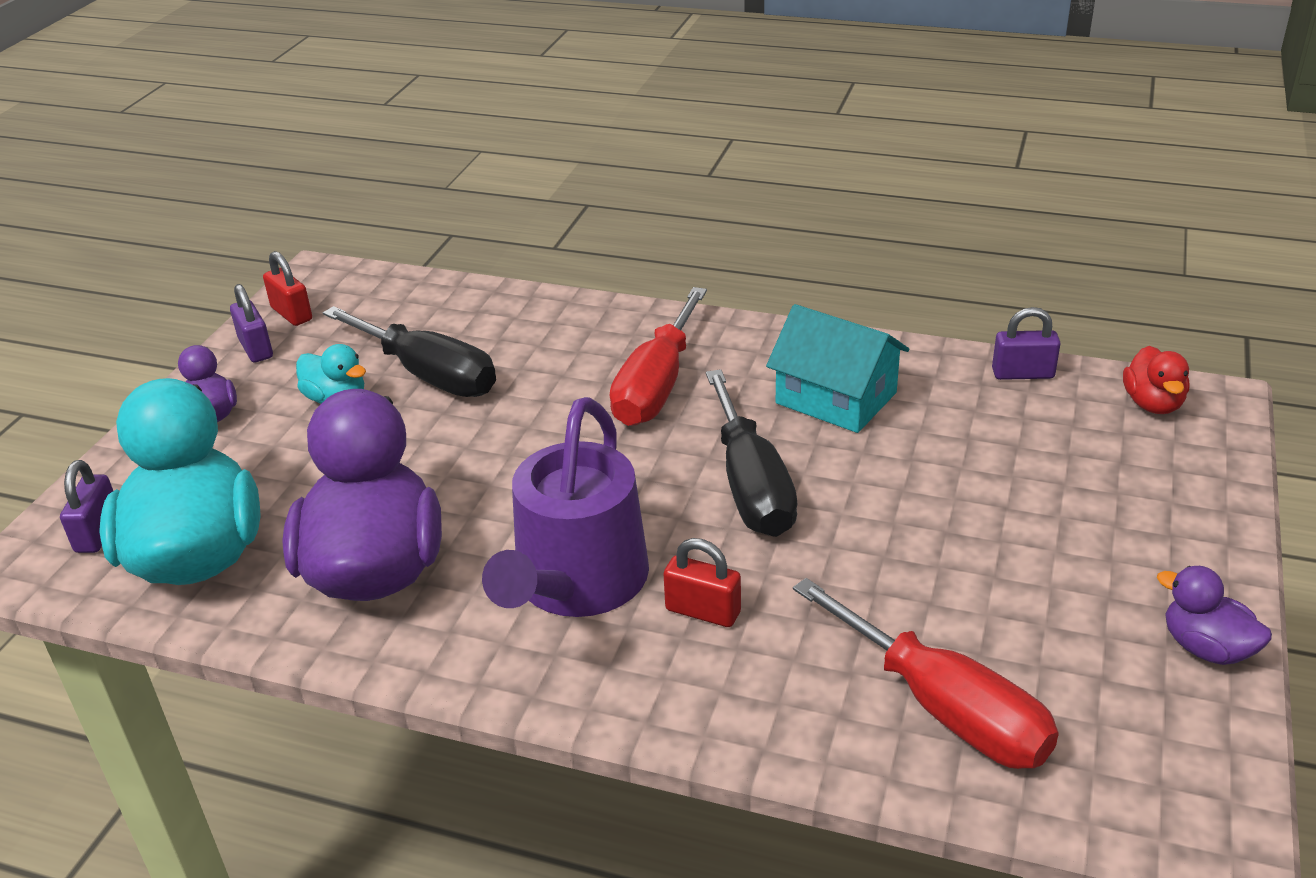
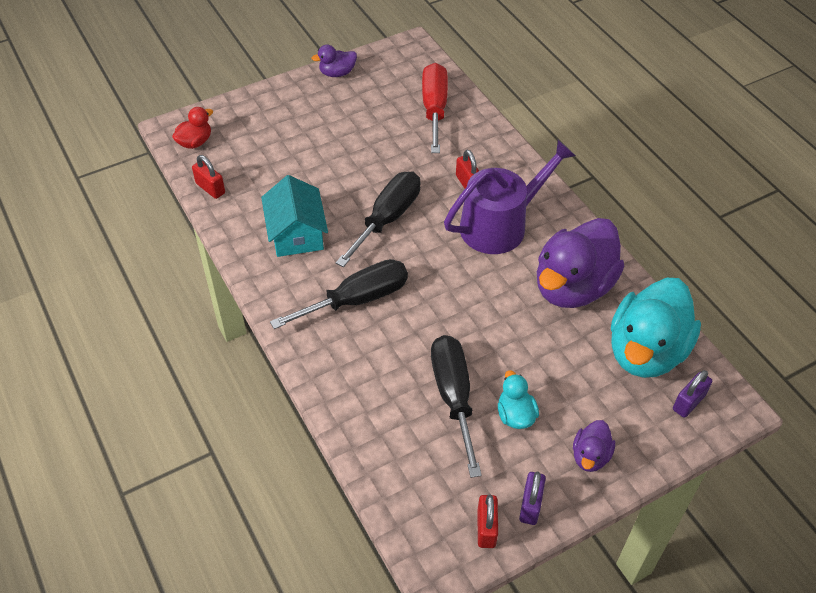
camera: 140 degrees left, 15 degrees up
red screwdriver [610,287,707,426] -> black screwdriver [270,259,408,329]
purple padlock [992,307,1061,380] -> red padlock [192,155,225,199]
purple duck [1157,566,1272,665] -> purple duck turned 75 degrees clockwise [312,45,357,77]

